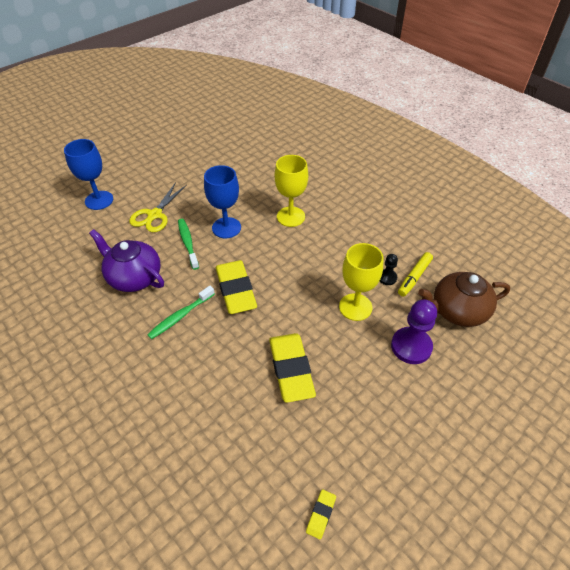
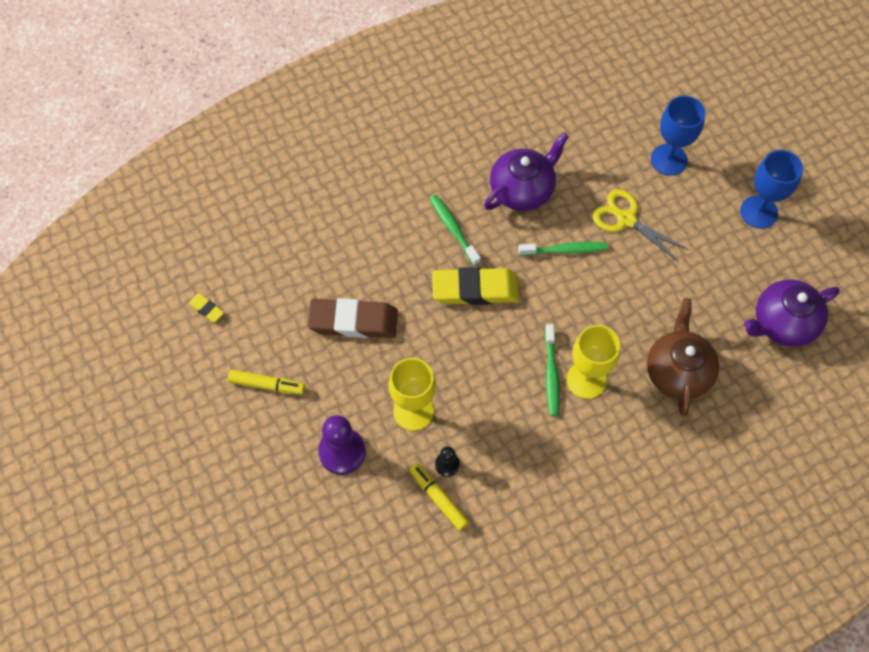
camera: 105 degrees right, 15 degrees up
blue goblet [204,165,241,238] -> blue goblet moved to [740,150,803,229]
yellow eraser [269,333,316,403] -> brown eraser [307,298,398,338]
brown teapot [418,272,510,327] -> brown teapot moved to [647,298,719,416]
none -> yellow marker [228,370,305,395]
none -> green toothbrush [545,324,560,416]
none -> purple teapot [744,279,840,347]

